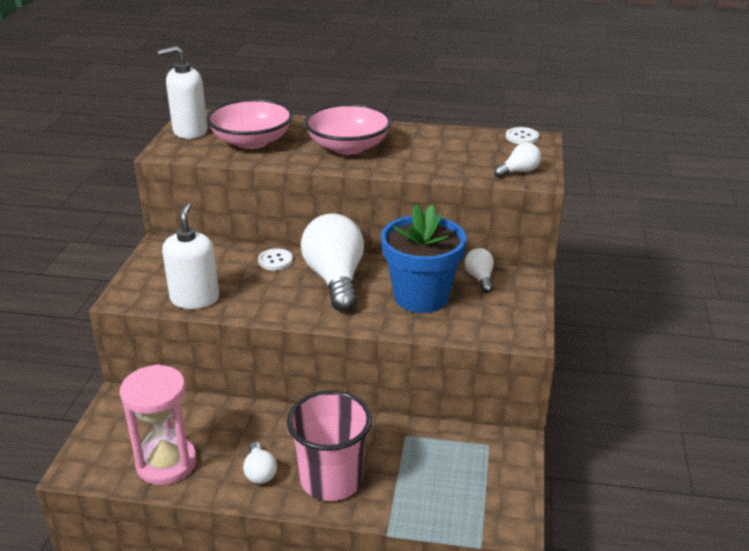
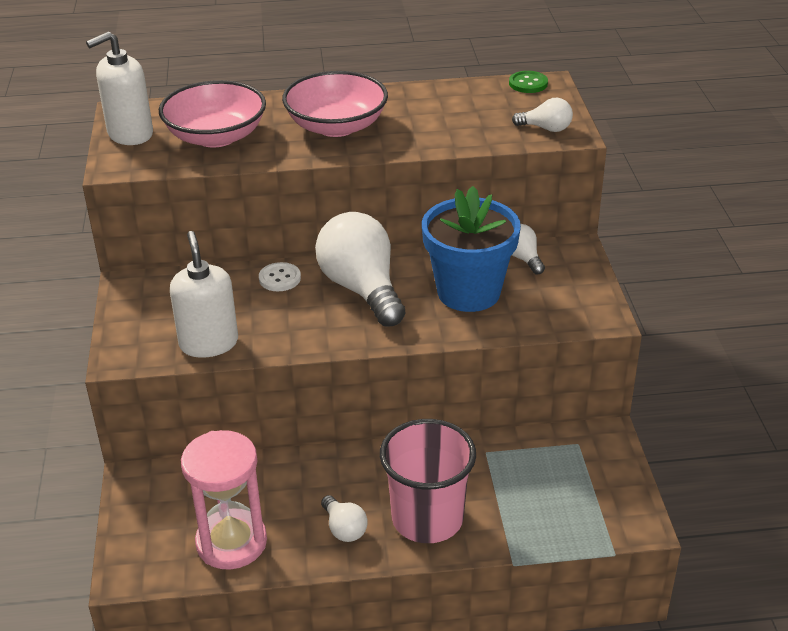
camera: 15 degrees left, 5 degrees up
white light bulb [494,142,541,178] -> white light bulb turned 60 degrees clockwise [512,98,573,132]
white button [506,127,539,144] -> green button [509,71,548,93]

